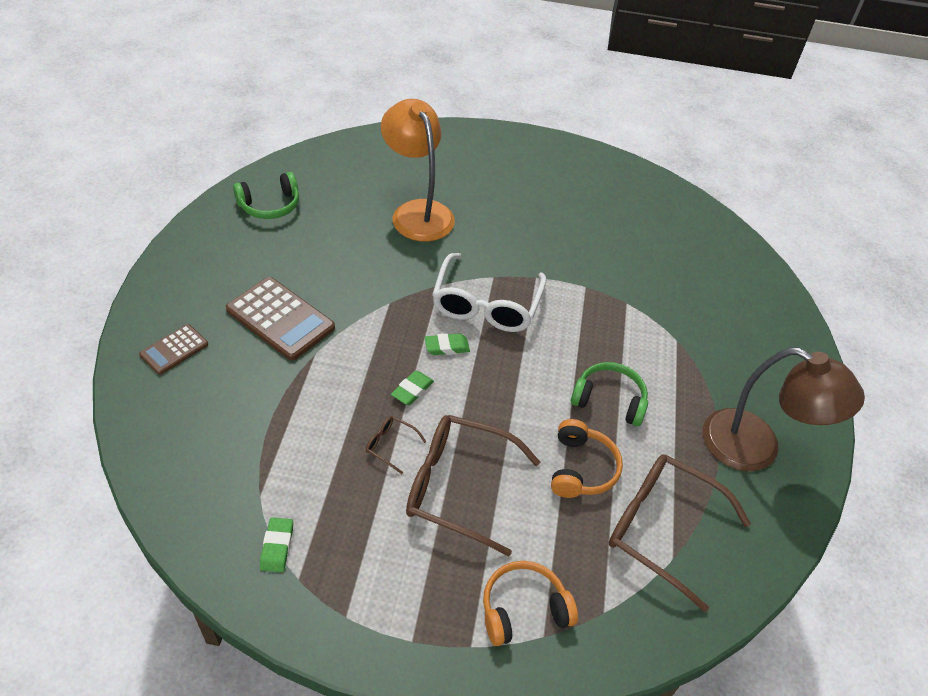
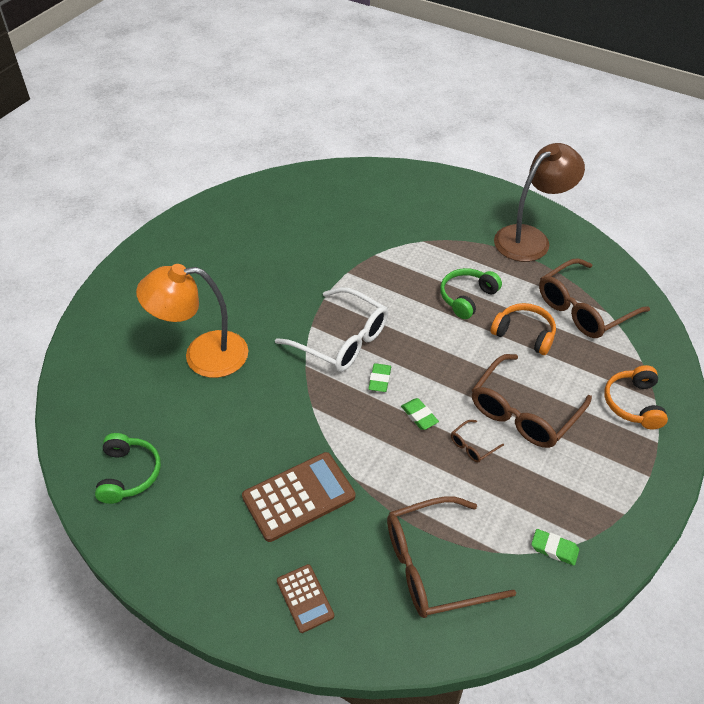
camera: 65 degrees left, 0 degrees up
none -> brown glasses [387,496,516,618]

